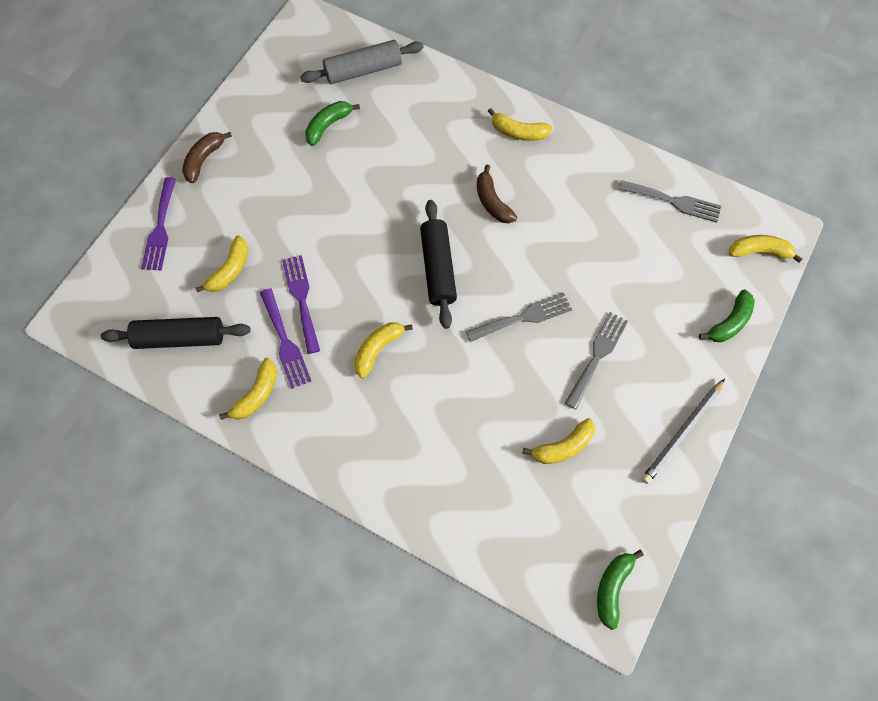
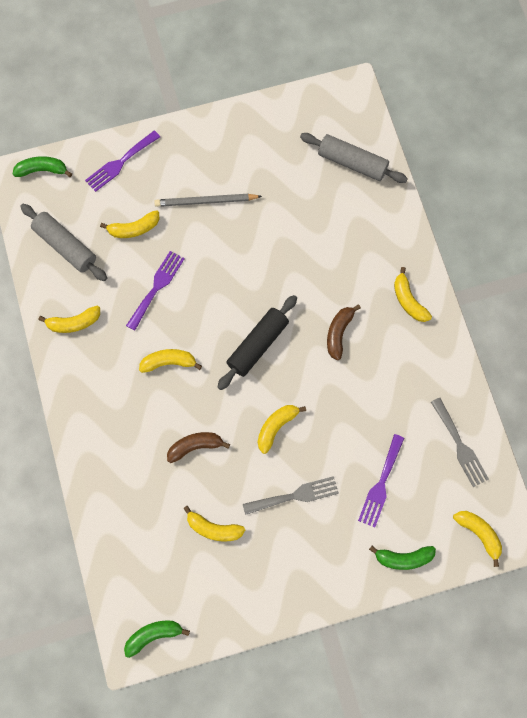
camera: 45 degrees right, 5 degrees up
black rolling pin [101,317,251,349] -> grey rolling pin [20,204,107,281]
brown banana [182,132,232,183] -> brown banana moved to [167,432,230,463]
purple fork [260,288,311,389] -> purple fork moved to [358,434,404,528]
green banana [305,101,360,146] -> green banana moved to [13,156,72,177]
grey fork [466,293,572,342] -> yellow banana [258,405,306,454]
grey pencil [641,378,725,484] -> grey pencil moved to [154,194,262,207]

